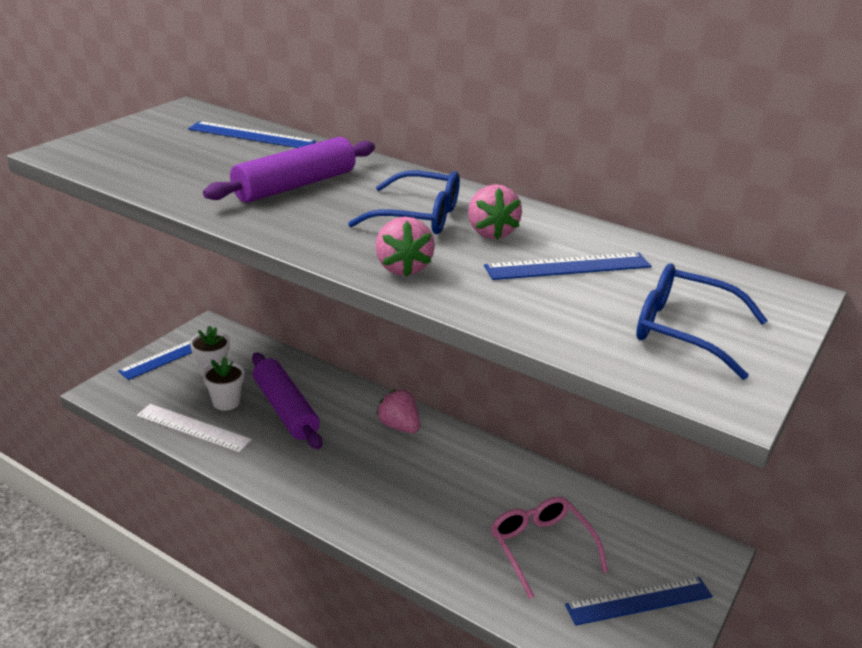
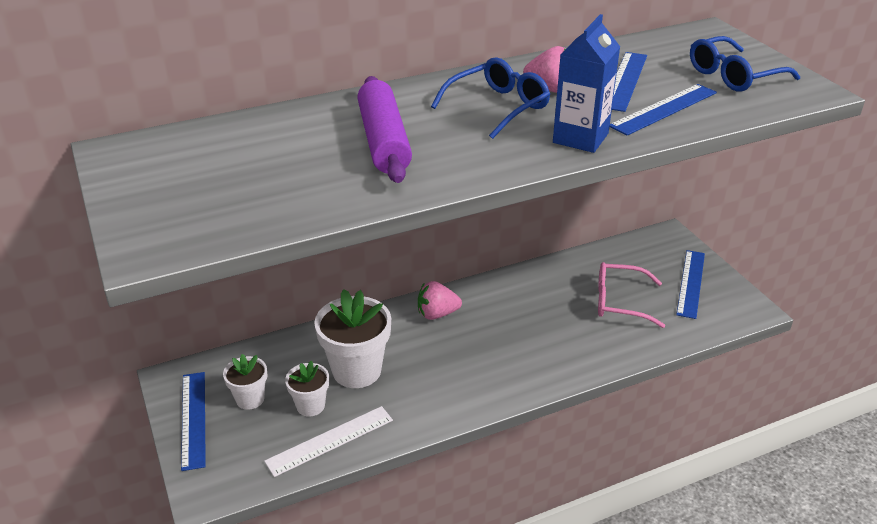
camera: 55 degrees left, 5 degrees up
blue ruler [188,121,316,148] -> blue ruler moved to [609,84,717,136]
purple rolling pin [252,352,322,449] -> white flower pot [314,289,391,388]
pink strawberry [375,217,435,277] -> blue carton [553,14,620,153]

